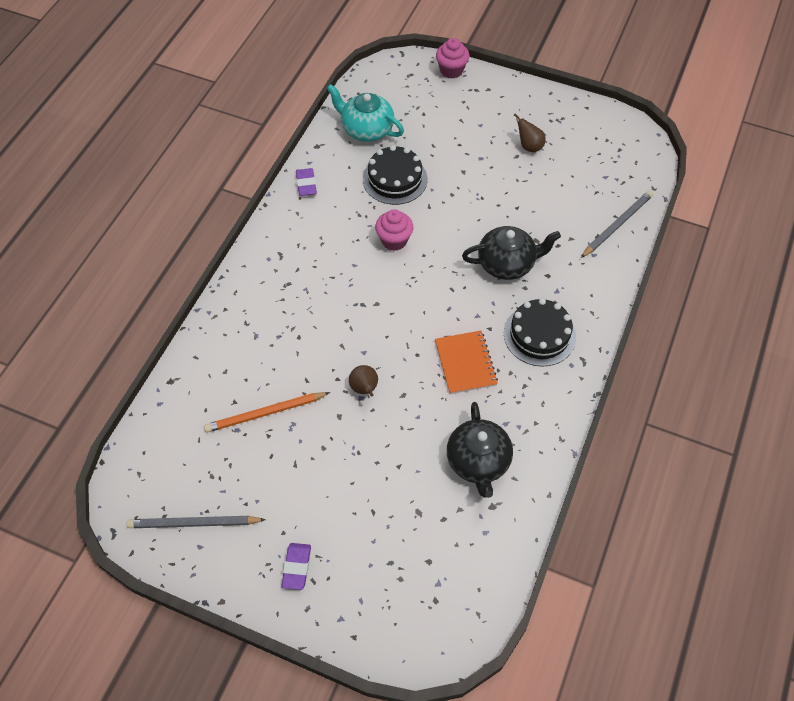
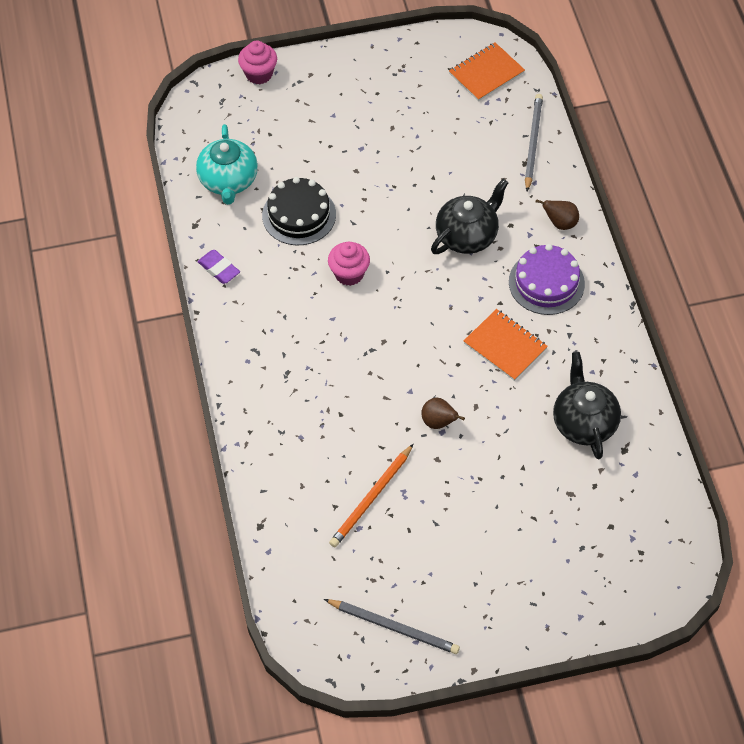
camera: 35 degrees left, 0 degrees up
grey pencil [127,516,266,528] -> grey pencil turned 120 degrees counterclockwise [324,599,460,654]
purple eraser [281,543,311,590] -> none
turquoise teapot [327,84,404,142] -> turquoise teapot turned 90 degrees counterclockwise [196,124,258,205]
black teapot [447,402,513,498] -> black teapot turned 150 degrees counterclockwise [553,352,621,460]
black cake [504,298,576,366] -> purple cake [509,244,585,315]
brown pear [514,113,546,152] -> brown pear moved to [536,199,579,230]
none -> orange notebook [449,42,525,101]

